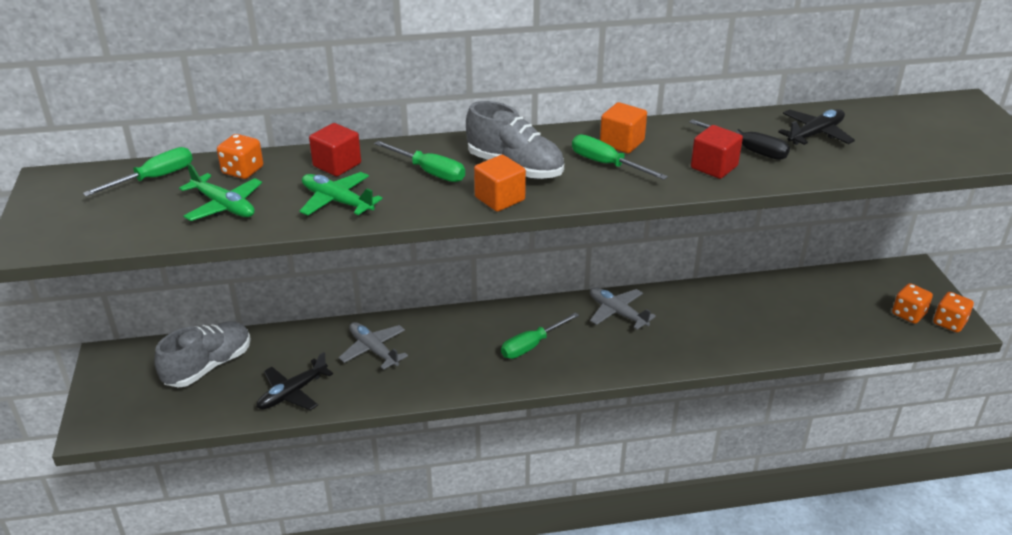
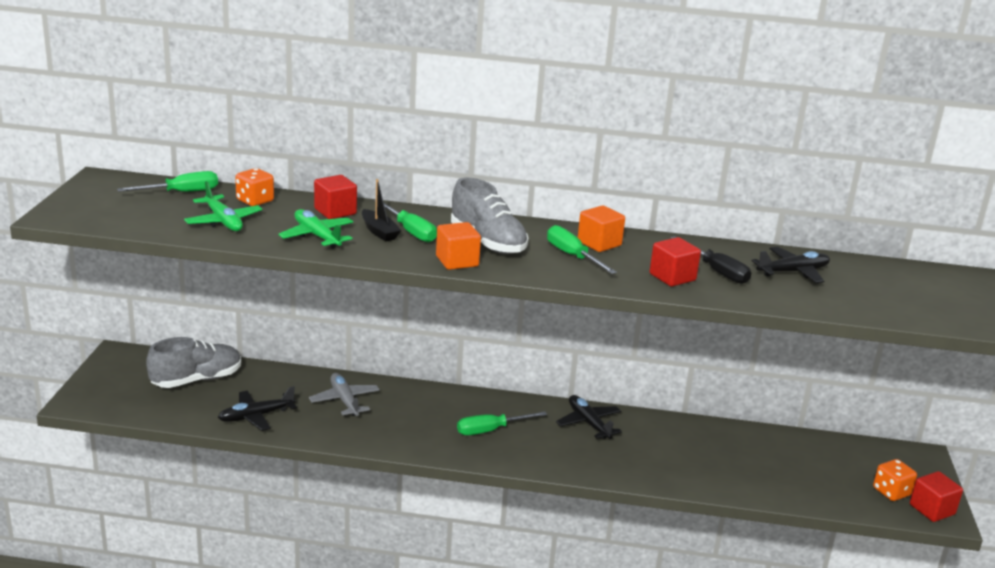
camera: 15 degrees right, 10 degrees down
grey plane [590,287,656,330] -> black plane [556,395,622,439]
orange dice [933,292,974,333] -> red cube [910,471,963,522]
none -> black boat [362,179,401,241]

